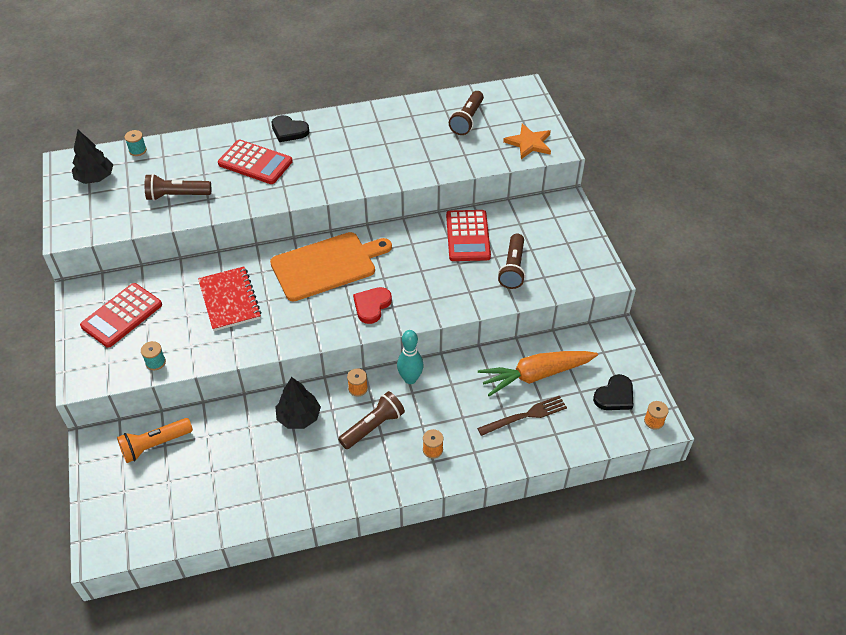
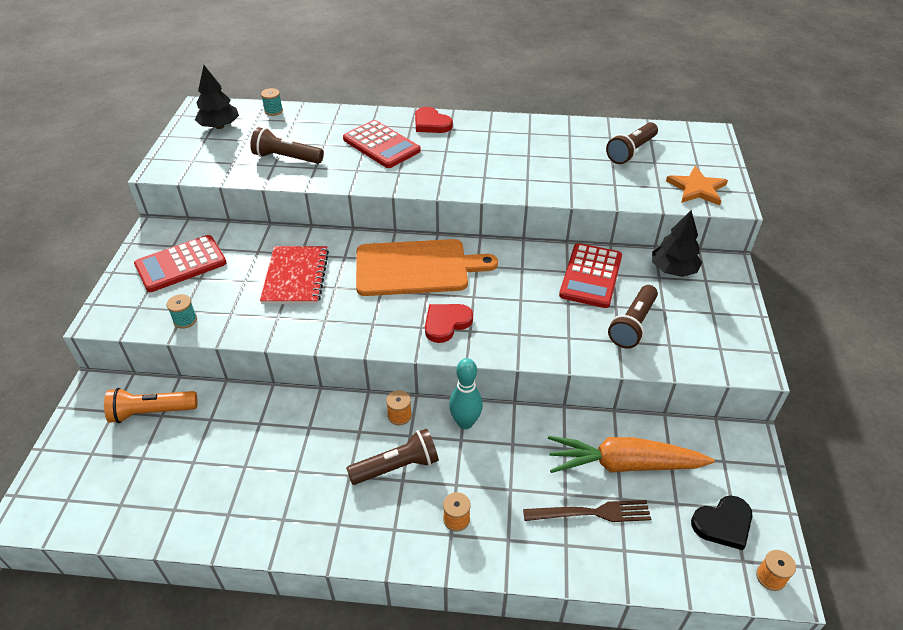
camera: 20 degrees right, 5 degrees down
black heart [272,115,309,142] -> red heart [415,107,453,133]
black tree [275,377,321,429] -> black tree moved to [652,210,702,277]

